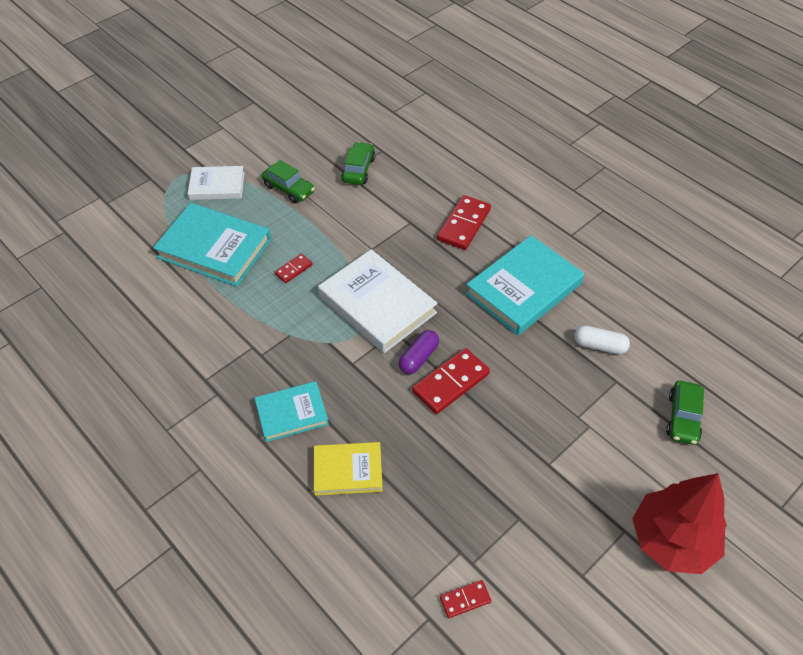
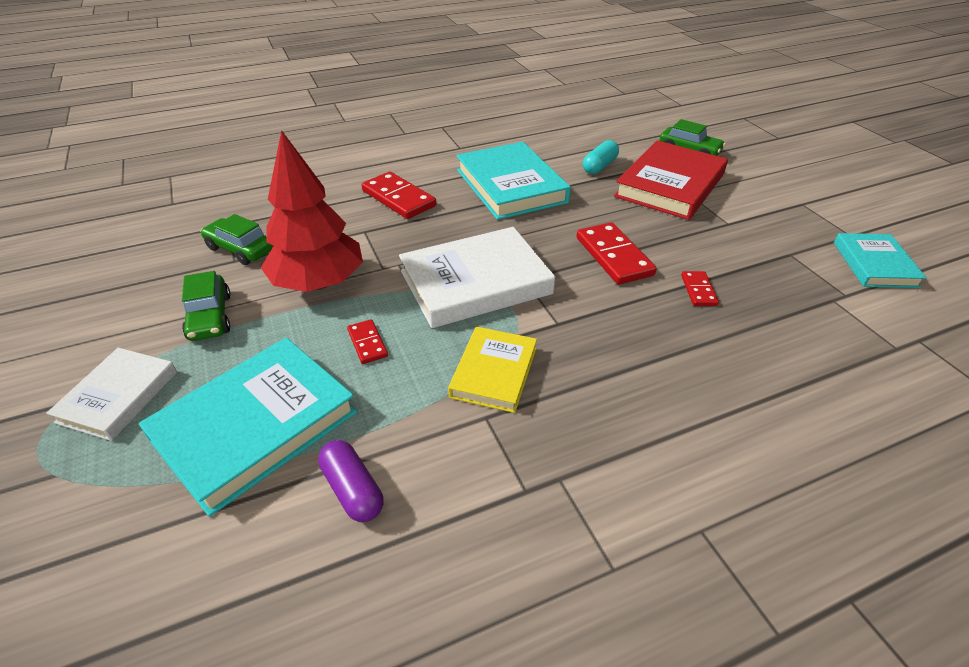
camera: 70 degrees left, 10 degrees down
turquoise book [255,381,329,442] -> turquoise book moved to [834,233,927,288]
green car [262,160,315,203] -> green car turned 105 degrees clockwise [182,271,230,341]
yellow book [314,442,383,496] -> yellow book moved to [448,327,537,413]
purple capsule [398,330,439,374] -> purple capsule moved to [318,440,383,522]
red domino [440,580,491,618] -> red domino moved to [681,271,719,306]
white capsule [574,325,630,354] -> turquoise capsule [583,140,619,174]
red tree [632,473,727,574] -> red tree moved to [261,130,363,292]
none -> red book [614,140,728,220]

